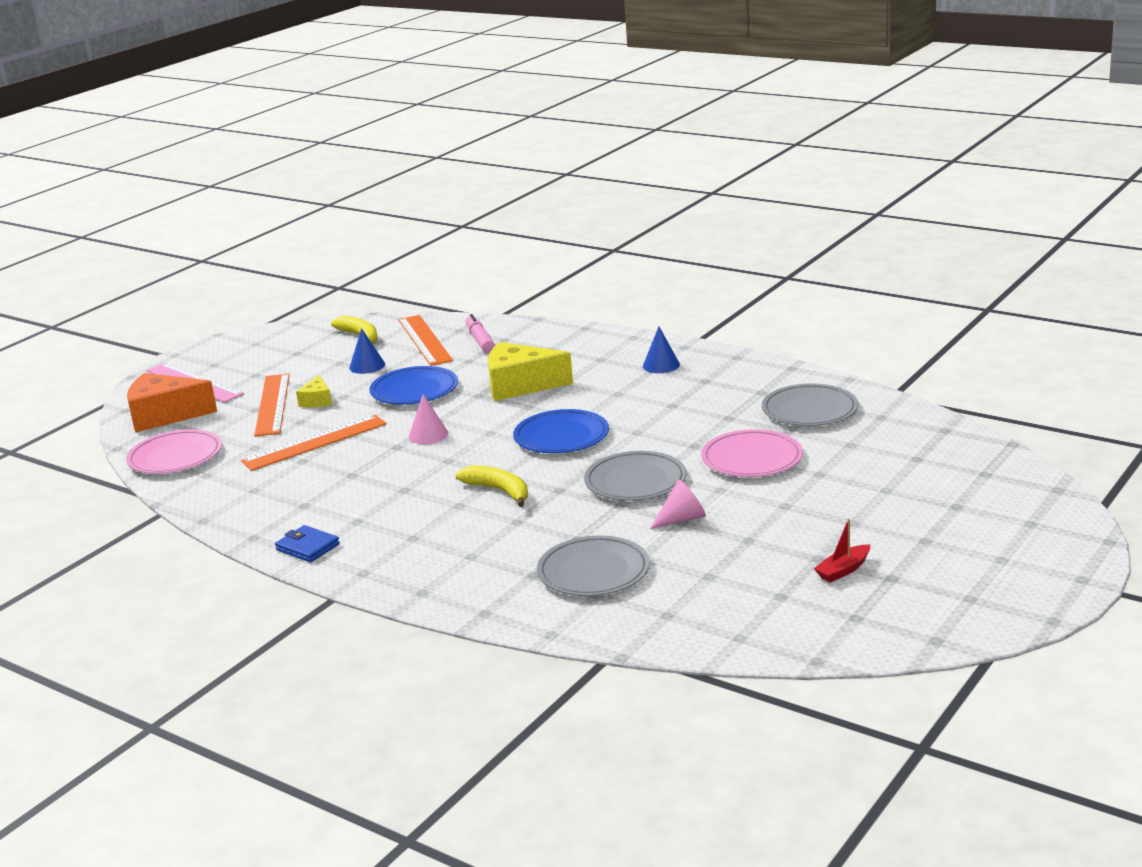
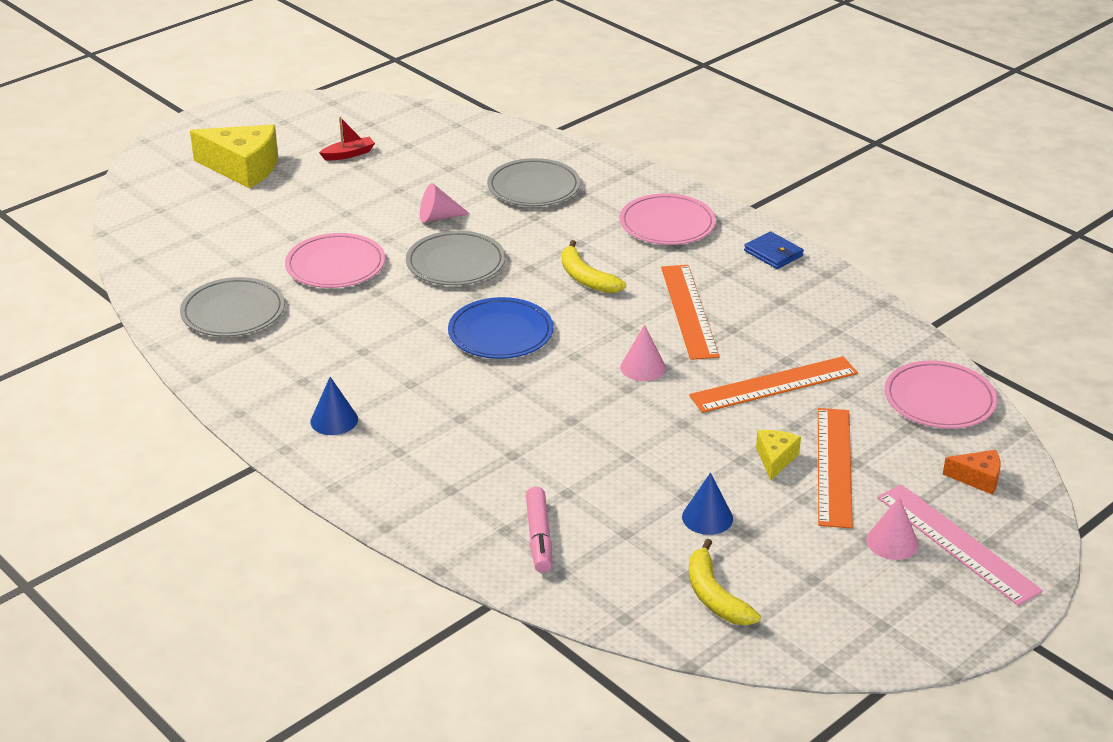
camera: 170 degrees left, 10 degrees up
orange cheese [127,373,217,433] -> orange cheese [943,450,1001,495], size x0.50
blue plate [369,366,458,405] -> none
orange ruler [398,315,453,366] -> orange ruler moved to [661,265,720,360]
yellow cheese [488,342,573,401] -> yellow cheese moved to [190,125,278,188]
none -> pink plate [619,193,716,245]
none -> pink cone [866,497,919,560]

